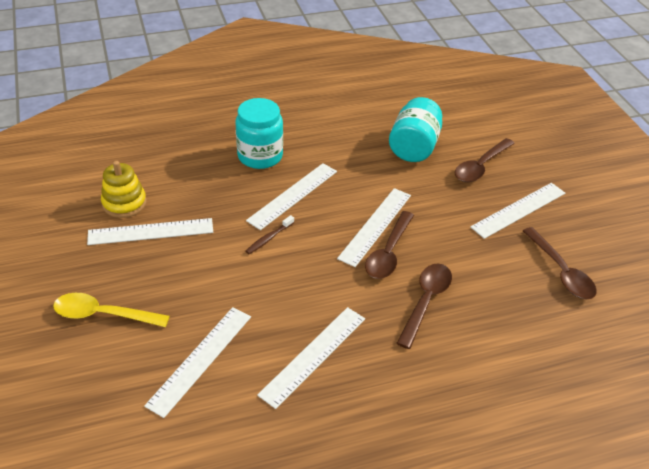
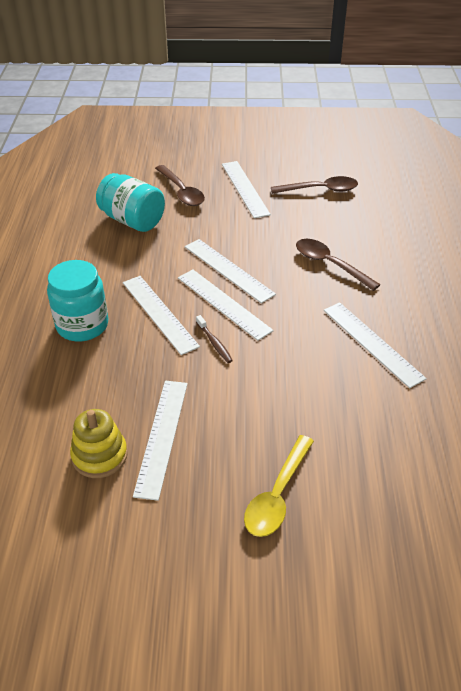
camera: 70 degrees left, 0 degrees up
white ruler [144,307,251,418] -> white ruler moved to [178,270,274,341]
brown spoon [365,211,414,279] -> none

